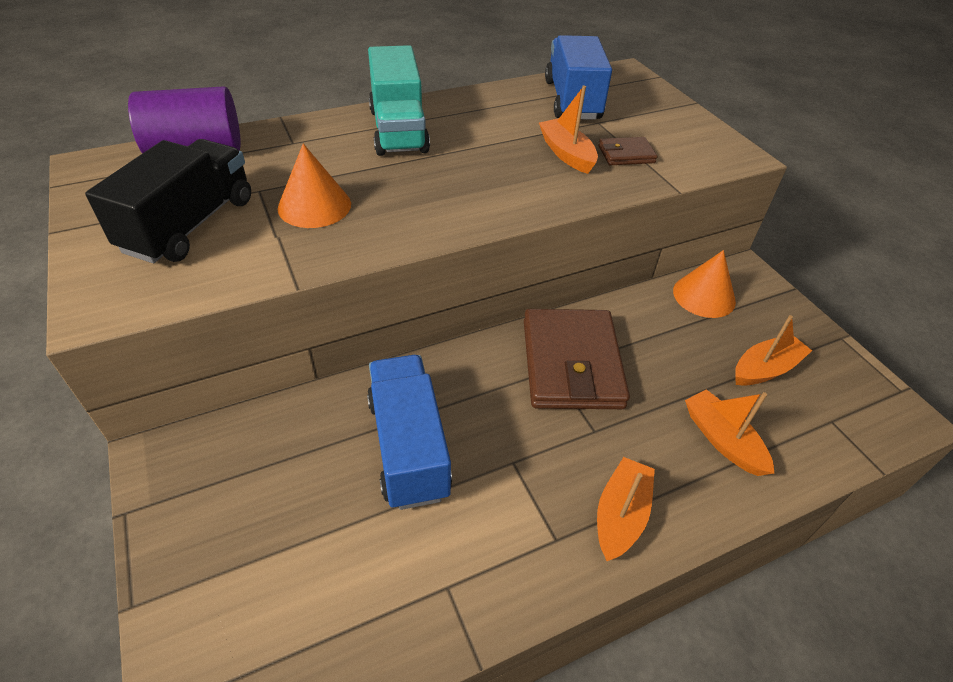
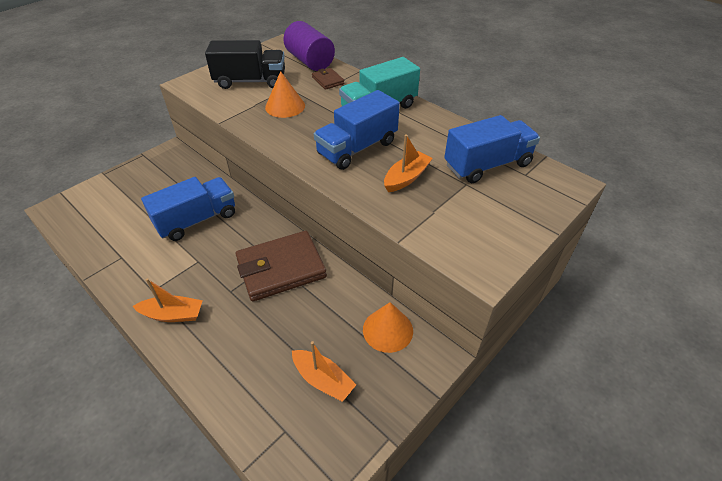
camera: 70 degrees right, 0 degrees up
brown wallet [599,137,657,165] -> brown wallet moved to [312,68,344,90]
orange boat [685,389,774,476] -> none
none -> blue truck [314,90,400,170]

